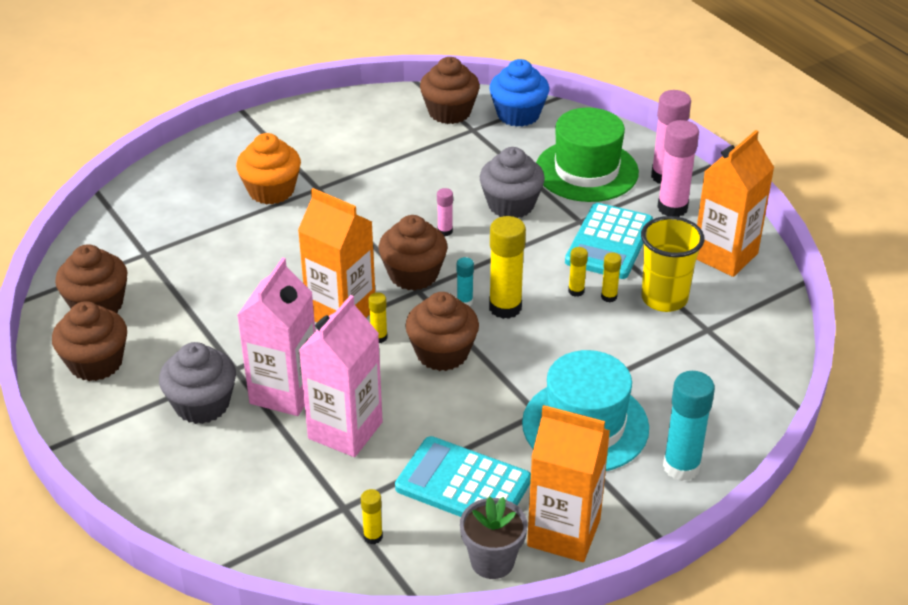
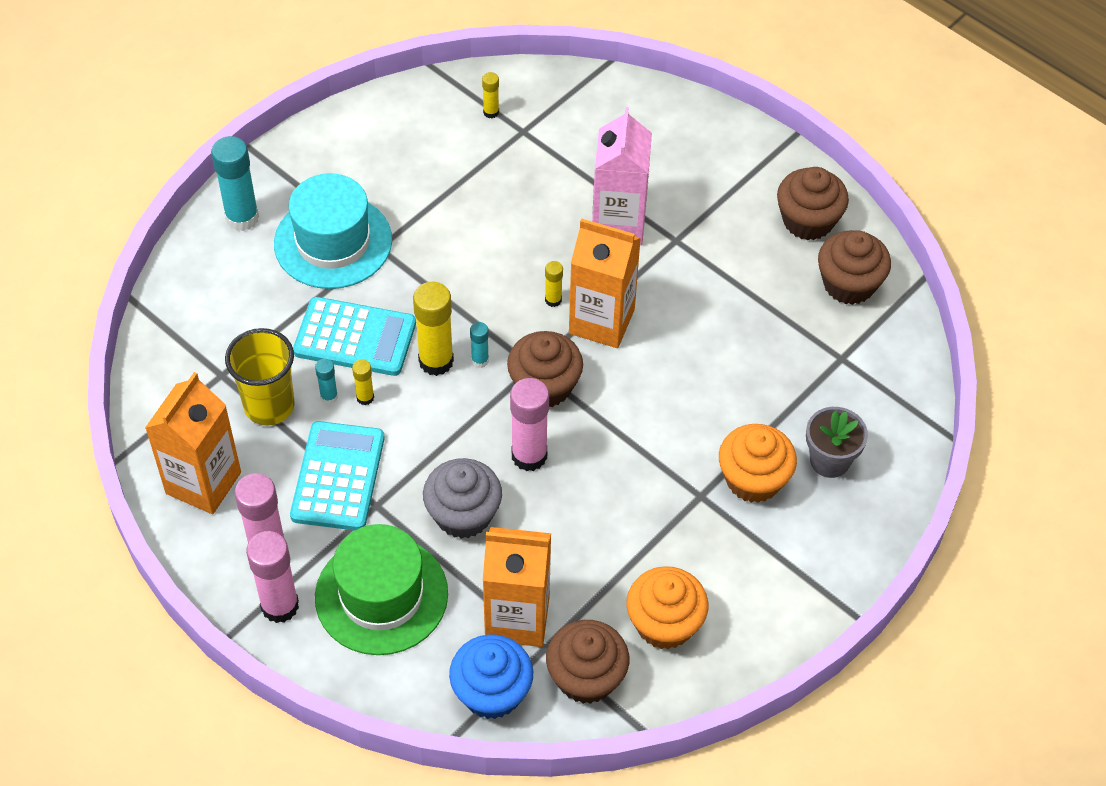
camera: 165 degrees right, 15 degrees up
grey cupcake [159,342,236,424] -> none
pink carton [299,295,383,457] -> none
turquoise calculator [395,436,531,517] -> turquoise calculator moved to [293,297,416,376]
brown cupcake [405,292,479,371] -> none
pink glue stick [437,188,453,236] -> pink glue stick [510,378,549,471], size x2.01
grey flower pot [460,496,527,579] -> grey flower pot moved to [806,407,868,478]
orange carton [527,405,610,562] -> orange carton moved to [483,527,551,647]
yellow glue stick [601,252,621,302] -> turquoise glue stick [315,359,338,404]
none -> orange cupcake [626,566,708,649]

